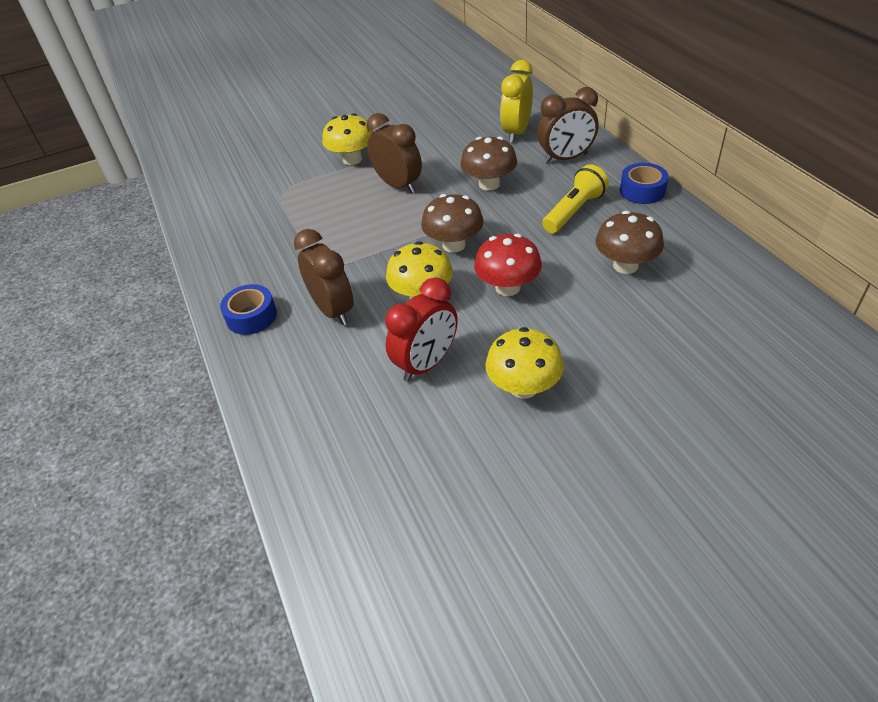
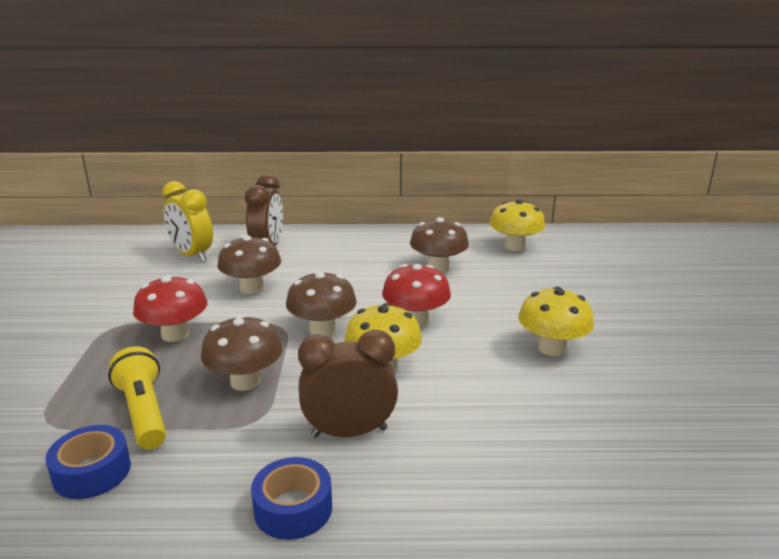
camera: 70 degrees left, 20 degrees down
yellow mushroom [322,113,373,165] -> yellow mushroom moved to [489,199,545,251]
brown clock [367,113,422,193] -> red mushroom [133,275,207,342]
red clock [385,277,458,382] -> none
yellow flashlight [542,164,609,233] -> yellow flashlight moved to [108,346,166,449]
blue tape [620,163,669,204] -> blue tape moved to [45,425,131,499]
none -> brown mushroom [201,315,283,391]

